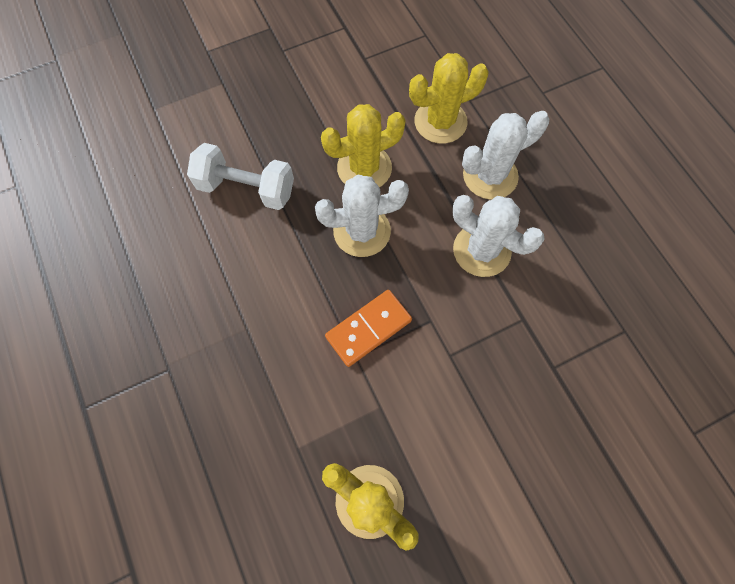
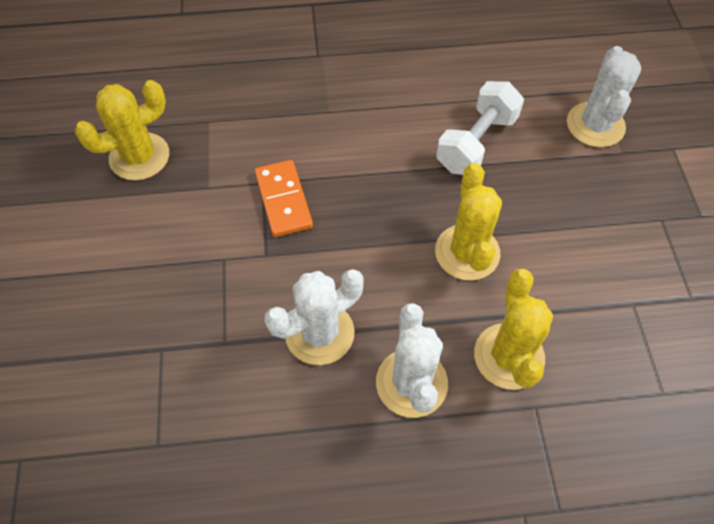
camera: 110 degrees right, 10 degrees down
white cactus [315,175,409,257] -> white cactus moved to [567,46,641,147]

